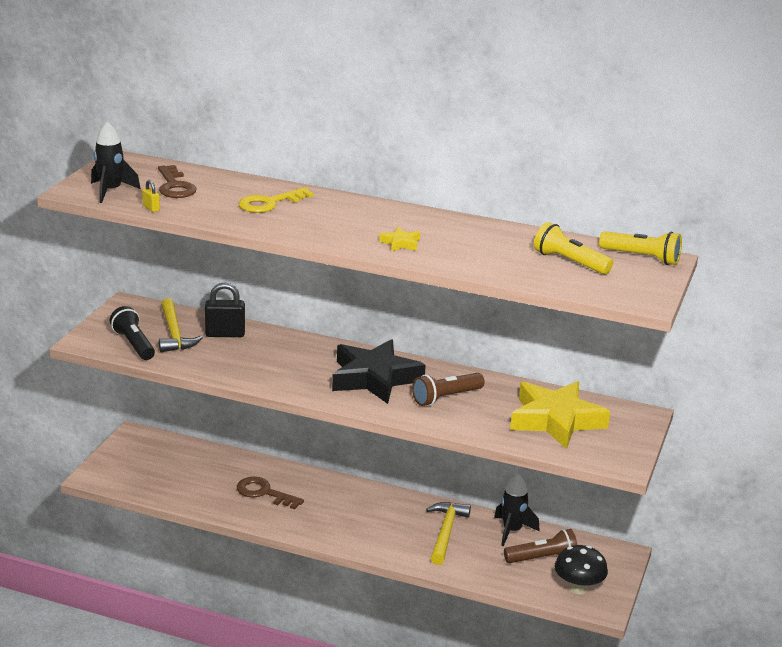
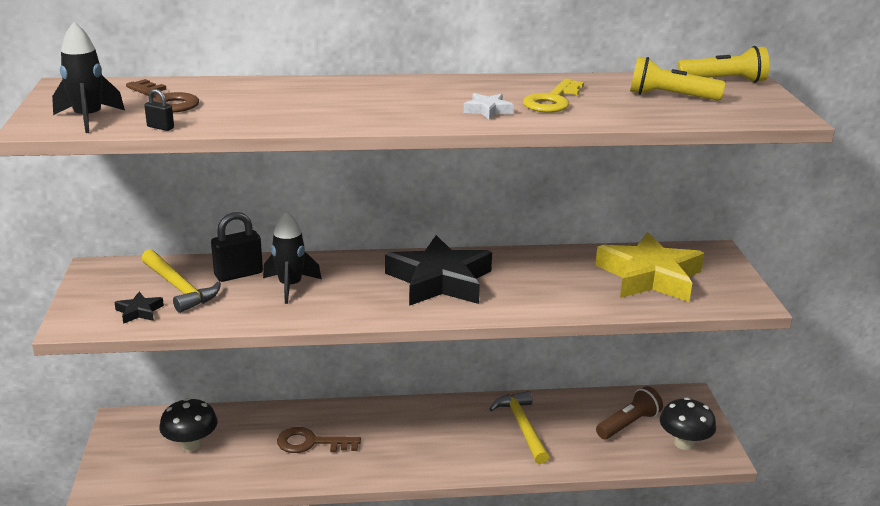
camera: 25 degrees left, 0 degrees up
black flashlight [110,306,155,360] -> black star [114,292,164,324]
yellow padlock [142,180,160,212] -> black padlock [144,89,174,131]
yellow key [238,187,314,213] -> yellow key moved to [523,79,584,113]
yellow star [379,227,420,252] -> white star [463,93,514,120]
brown flashlight [412,373,485,406] -> none
black rocket [494,474,539,546] -> black rocket moved to [263,211,322,304]
none -> black mushroom [159,398,218,452]

